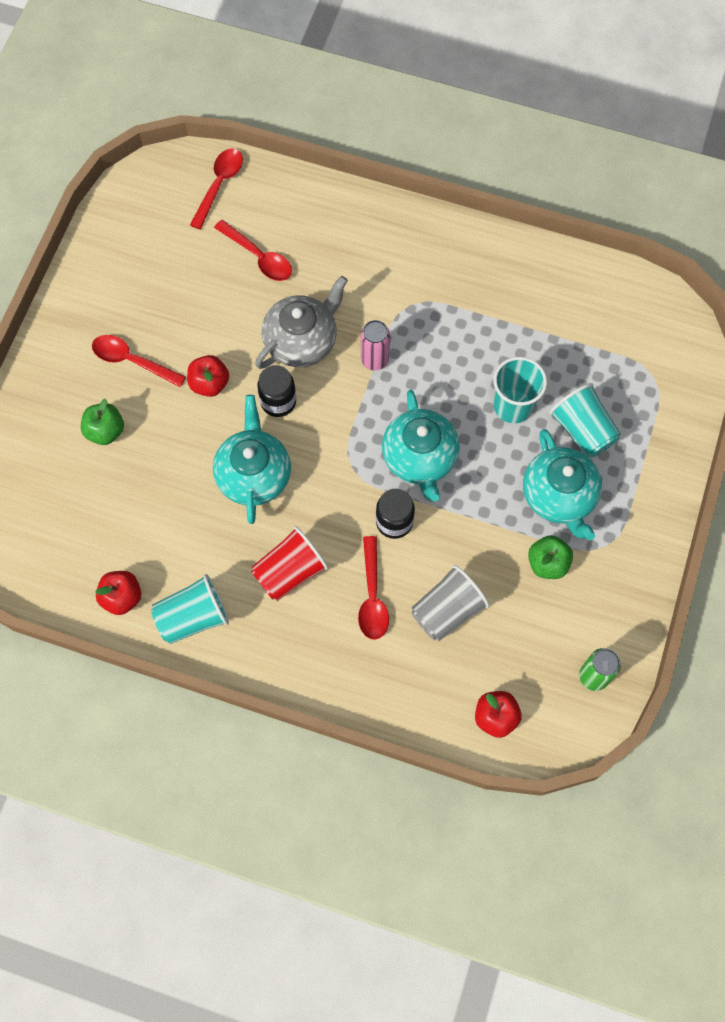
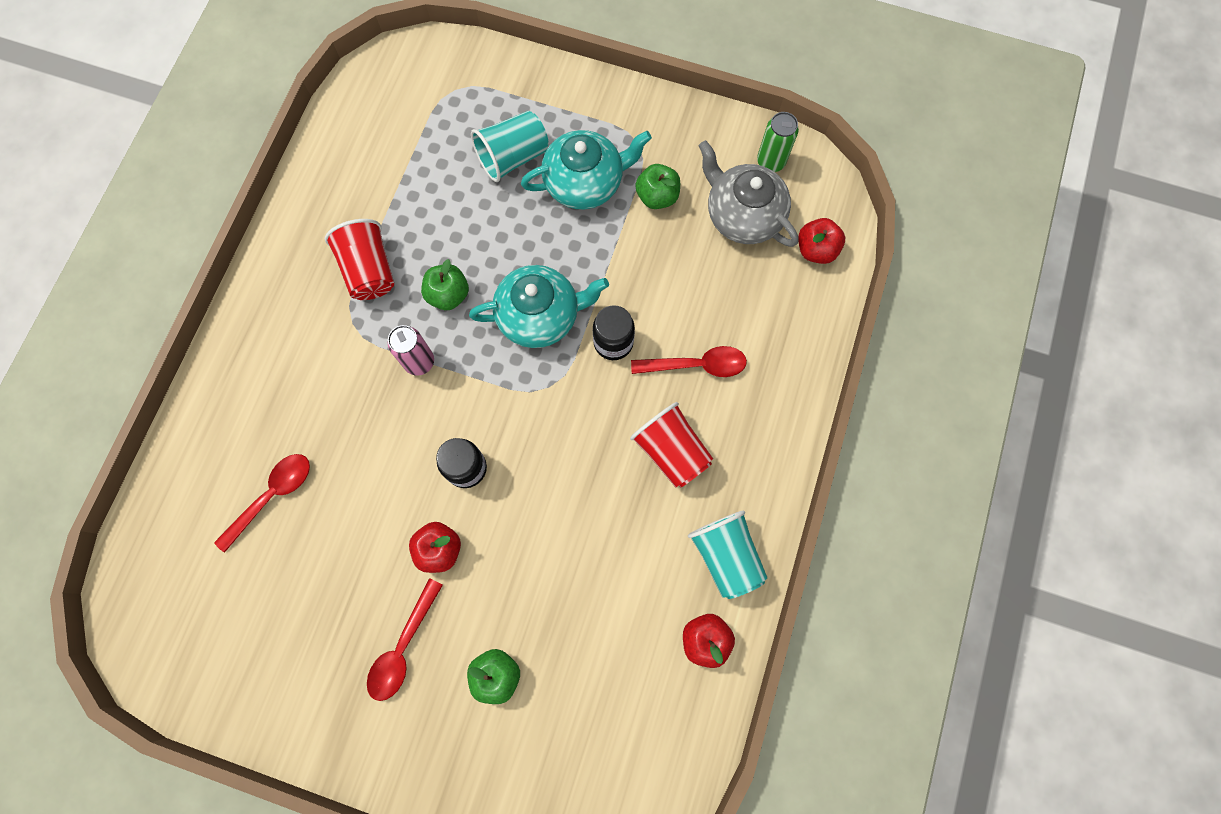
camera: 90 degrees left, 5 degrees up
red spoon [190,148,243,229] -> none
turquoise teapot [213,395,291,524] -> none
grey teapot [255,276,348,369] -> grey teapot moved to [698,140,798,247]
grey cup [411,565,489,641] -> none
turquoise cup [494,357,547,423] -> none
none -> red cup [325,219,394,300]
none -> green apple [421,259,469,310]

